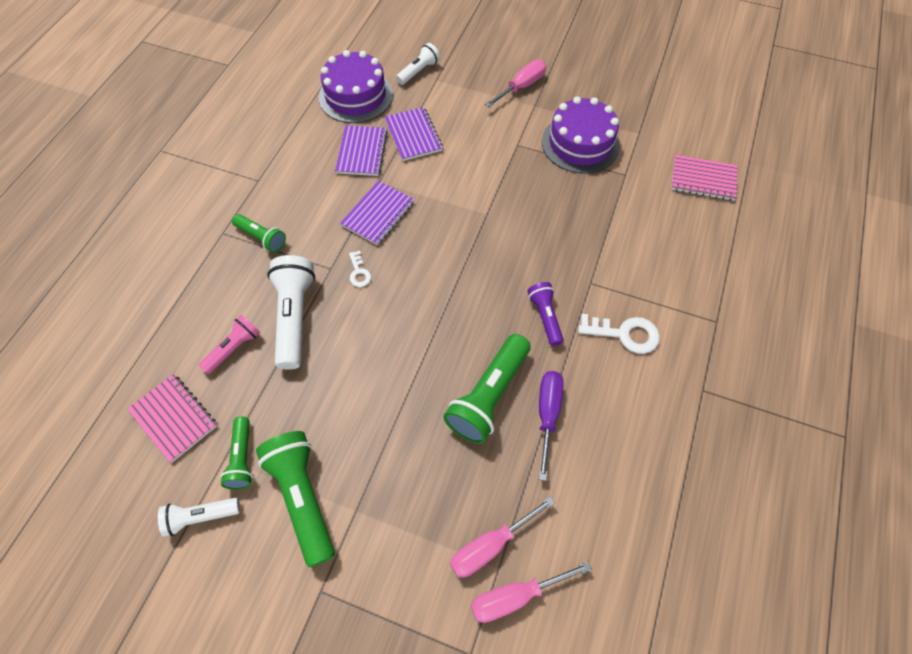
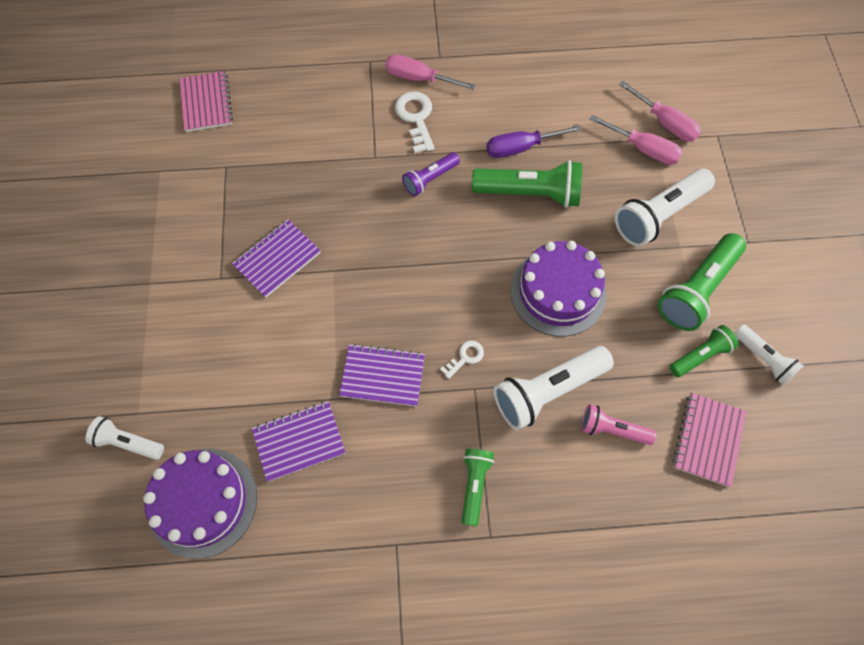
camera: 115 degrees left, 5 degrees up
purple notebook [385,107,443,161] -> purple notebook moved to [232,219,321,298]
pink screwdriver [485,60,546,107] -> pink screwdriver moved to [385,54,476,90]
purple cake [542,96,620,174] -> purple cake moved to [510,241,606,337]
none -> white flashlight [615,168,715,247]

